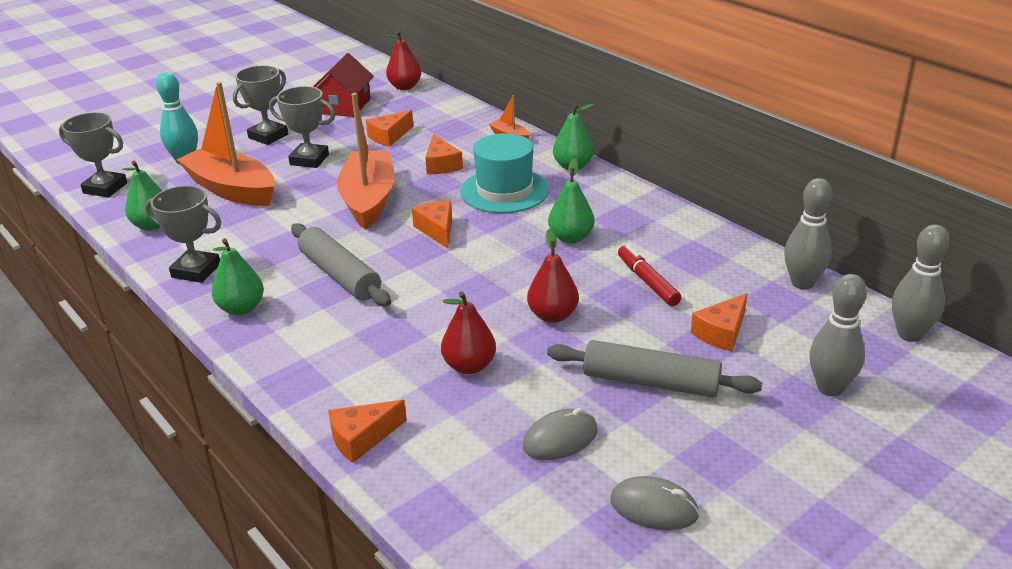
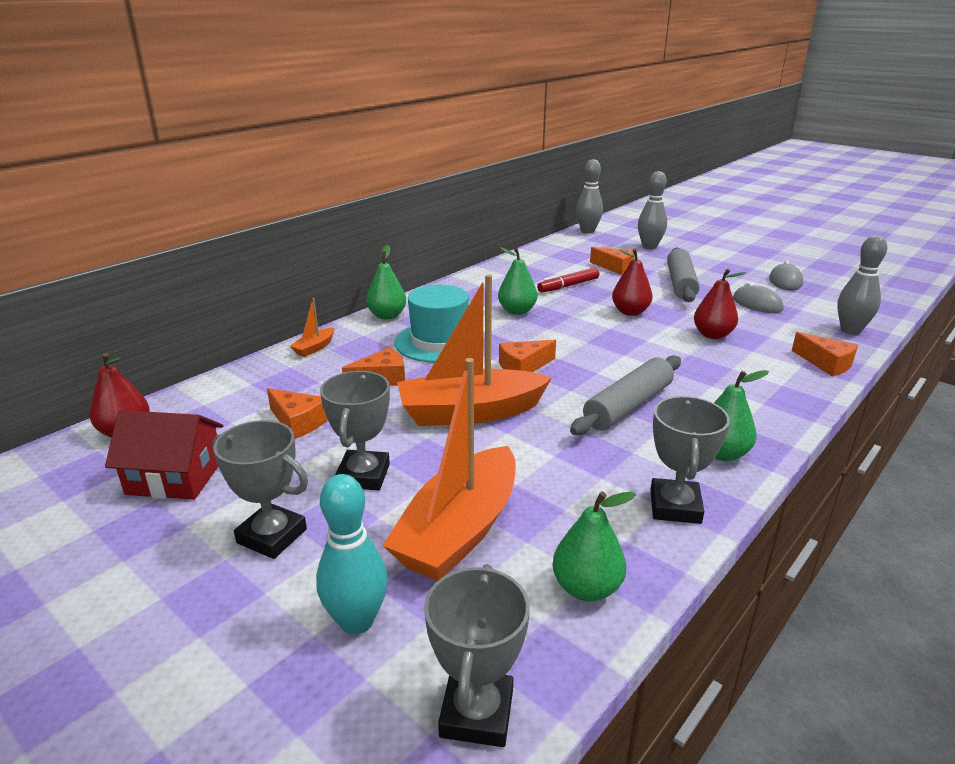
camera: 100 degrees left, 5 degrees down
grey bowling pin [784,178,832,289] -> grey bowling pin moved to [837,235,887,335]

